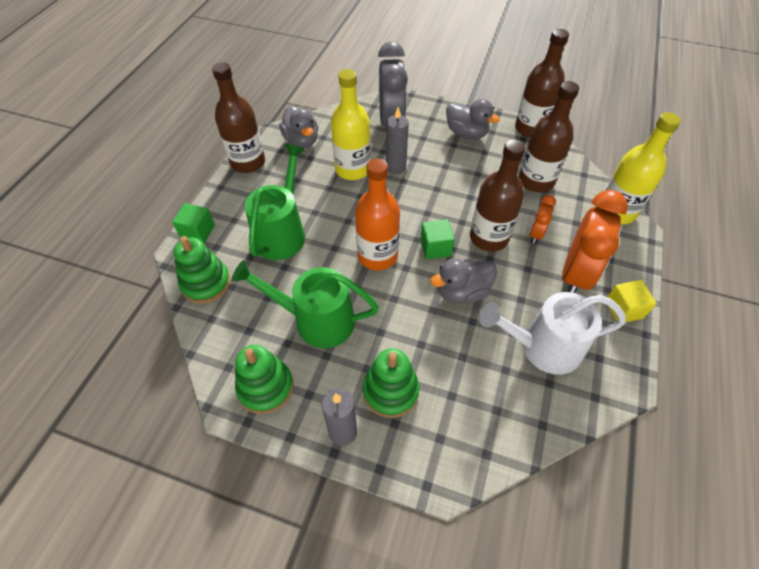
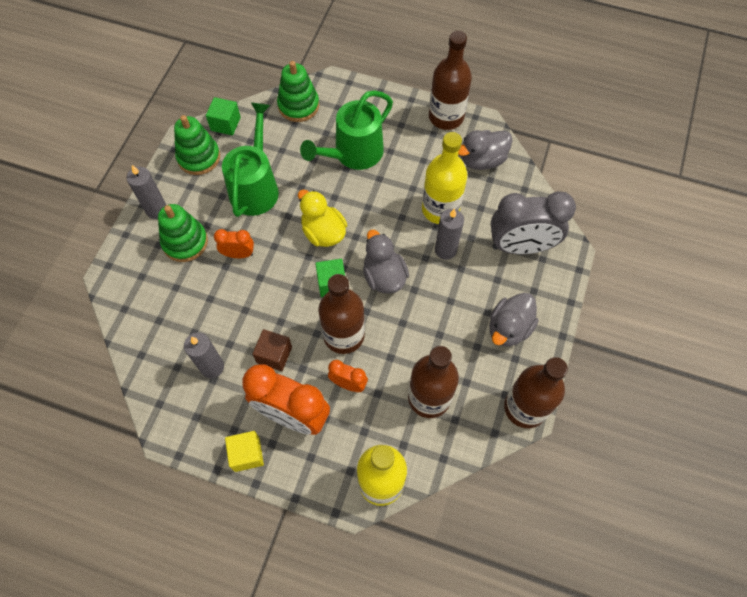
camera: 90 degrees right, 10 degrees up
green cube [172,203,215,243] -> green cube moved to [206,97,241,135]
green watering can [245,144,305,260] -> green watering can turned 120 degrees clockwise [300,90,393,170]
orange bottle [355,158,400,270] -> yellow duck [298,189,347,247]
grey duck [430,258,497,304] -> grey duck moved to [363,230,409,294]
white watering can [479,292,626,375] -> grey candle [184,333,224,378]
none -> orange clock [214,229,254,258]
none -> brown cube [253,329,292,371]

